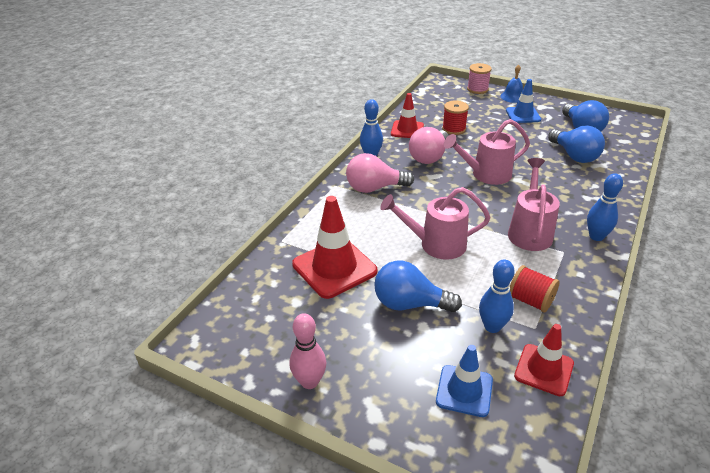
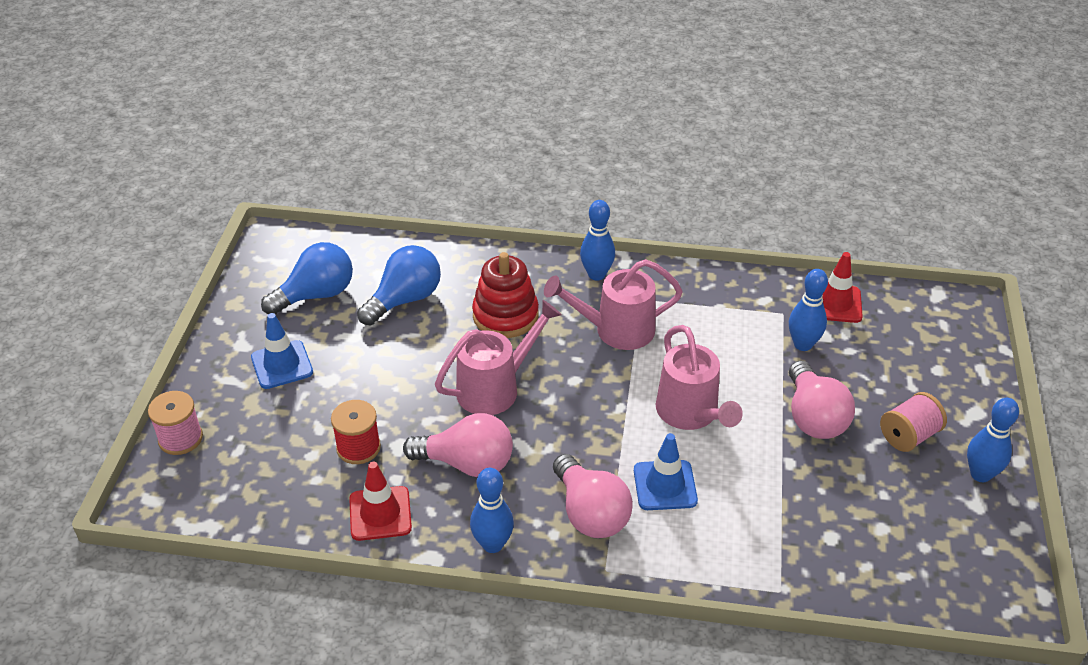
camera: 110 degrees left, 5 degrees up
pink bowling pin [290,313,326,389] -> blue bowling pin [967,398,1019,482]
red traffic cone [292,196,377,299] -> none
blue light bulb [374,261,462,312] -> pink light bulb [789,361,855,439]
blue traffic cone [436,345,493,417] -> blue traffic cone moved to [634,433,698,510]
pink watering can [444,119,530,185] -> pink watering can turned 90 degrees counterclockwise [435,300,561,415]
blue bell [500,64,523,103] -> none
red spool [510,265,559,313] -> none
none -> red stacking toy [472,252,539,338]
none -> pink spool [880,392,947,452]

